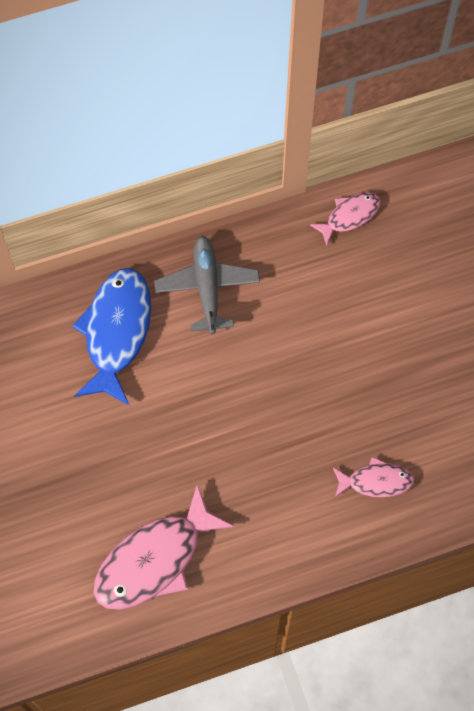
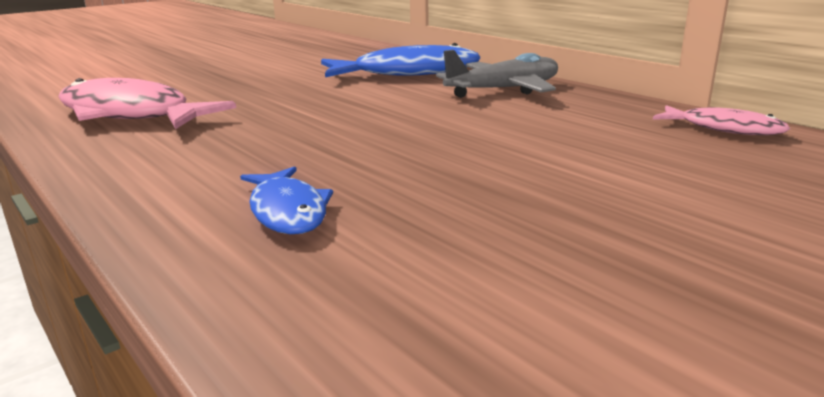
camera: 70 degrees right, 45 degrees down
pink fish [333,457,414,497] -> blue fish [240,166,333,234]

